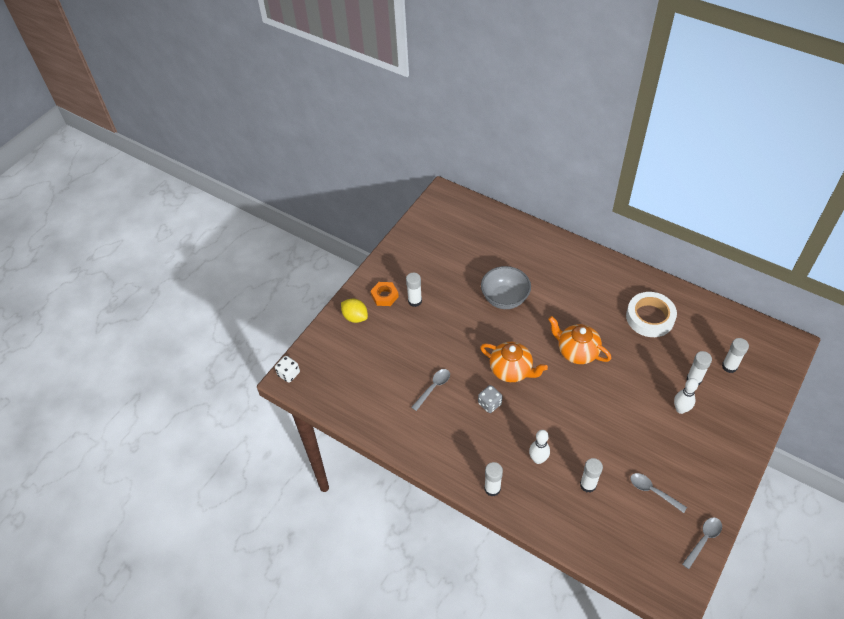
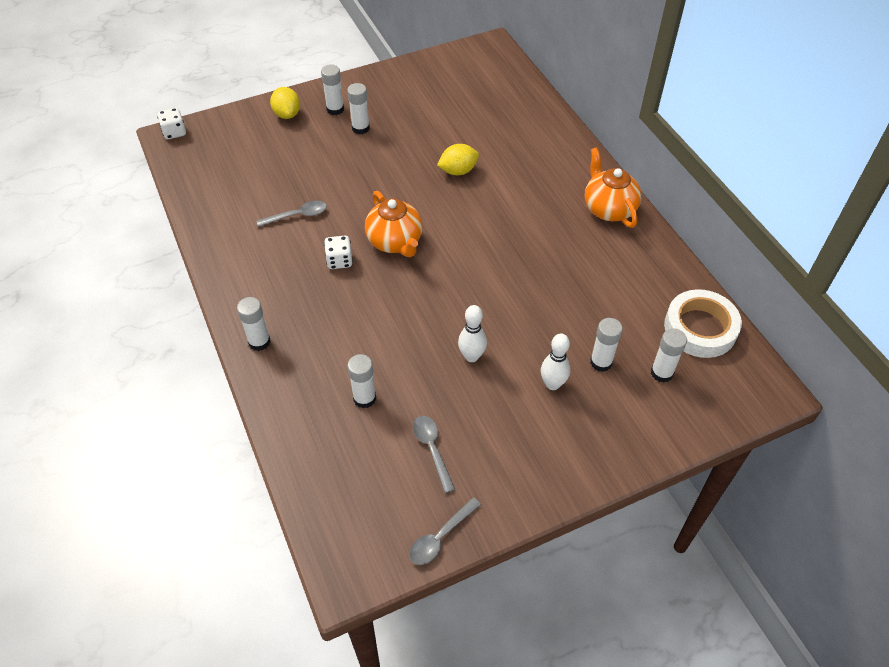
camera: 30 degrees right, 0 degrees up
orange nut [371,282,399,306] -> white glue stick [321,64,344,115]
grey dice [478,385,503,413] -> white dice [324,236,353,269]
grey bowl [481,266,531,309] -> yellow lemon [437,144,479,175]
white bowling pin [529,430,550,464] -> white bowling pin moved to [458,305,487,362]
orange teapot [548,316,611,364] -> orange teapot moved to [585,147,642,228]
white tape [626,292,677,337] -> white tape moved to [664,289,742,358]
grey spoon [682,517,722,569] -> grey spoon turned 150 degrees clockwise [409,497,481,565]

